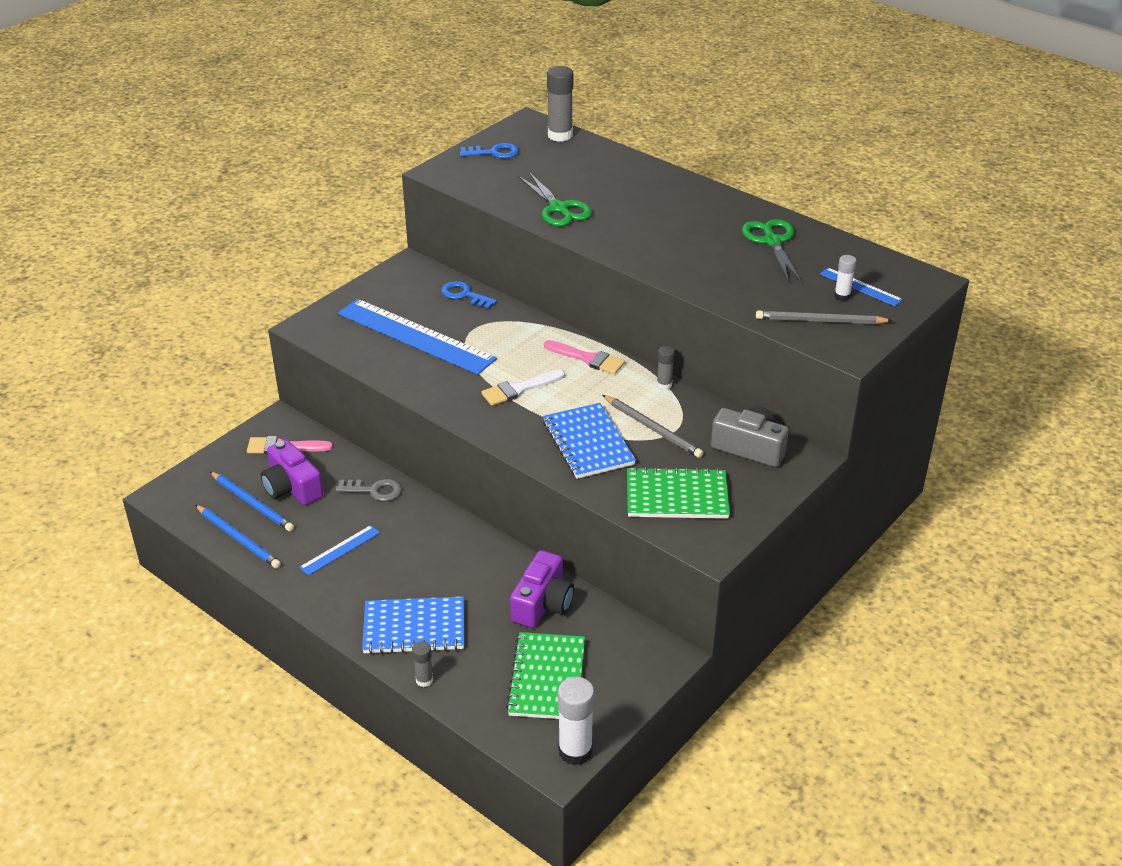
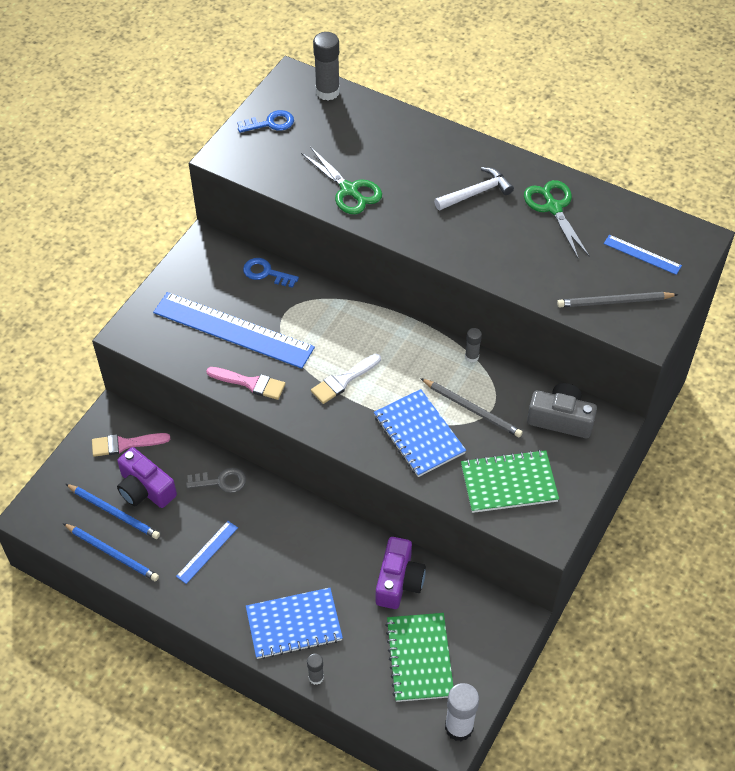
camera: 10 degrees left, 15 degrees up
pink brush [544,340,625,374] -> pink brush moved to [206,367,285,400]
white glue stick [834,255,856,301] -> none
none -> white hammer [434,167,514,210]

